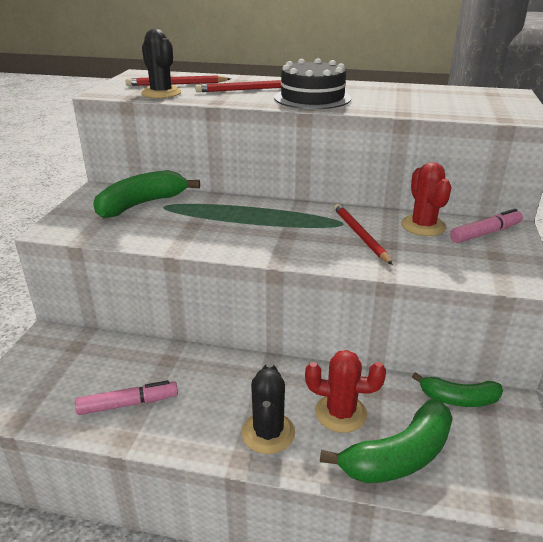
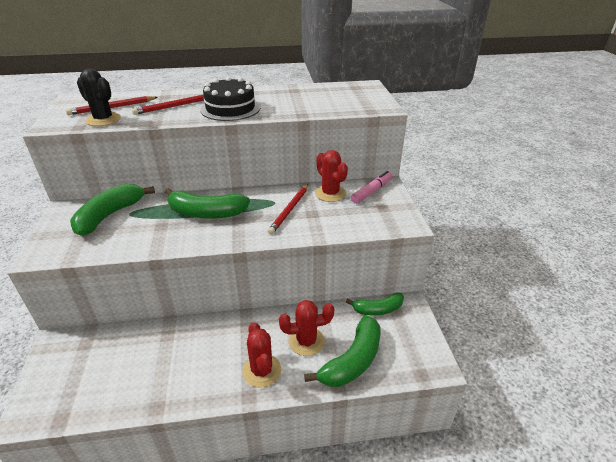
camera: 20 degrees left, 5 degrees up
pink marker [75,380,178,415] -> none
black cactus [242,363,295,454] -> red cactus [242,322,281,388]
red pencil [334,204,393,265] -> red pencil turned 120 degrees counterclockwise [268,184,308,234]
none -> green banana [165,188,250,219]

